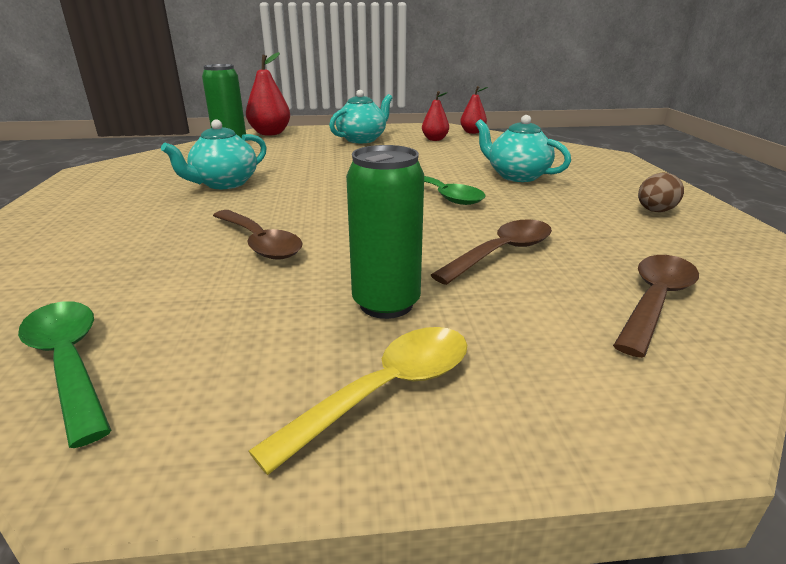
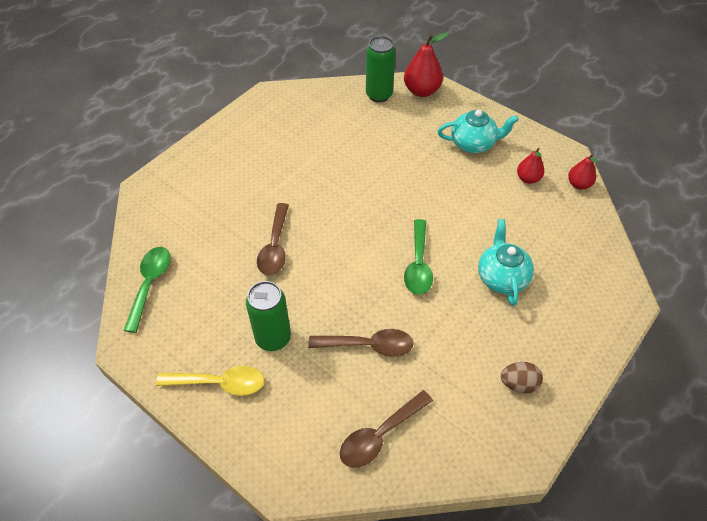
camera: 45 degrees right, 25 degrees up
turquoise teapot [161,120,267,189] -> none
brown spoon [613,255,699,358] -> brown spoon turned 150 degrees clockwise [340,390,433,468]

